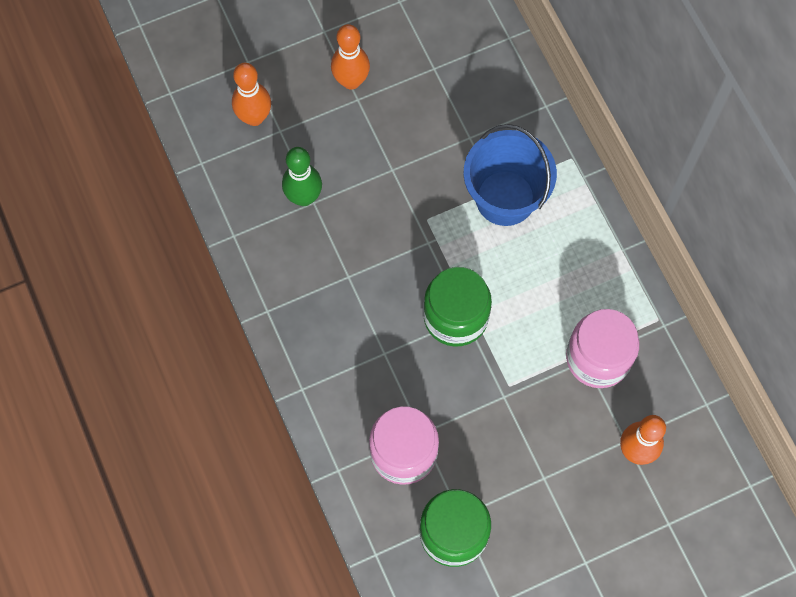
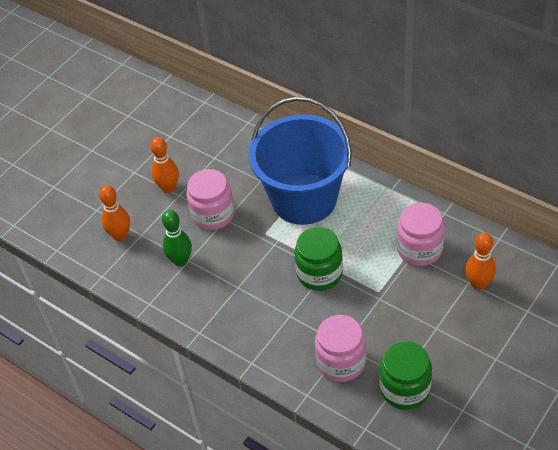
camera: 25 degrees left, 20 degrees down
blue bucket [464,124,557,226] -> blue bucket [249,97,352,225], size x1.59
none -> pink jar [186,169,234,230]

